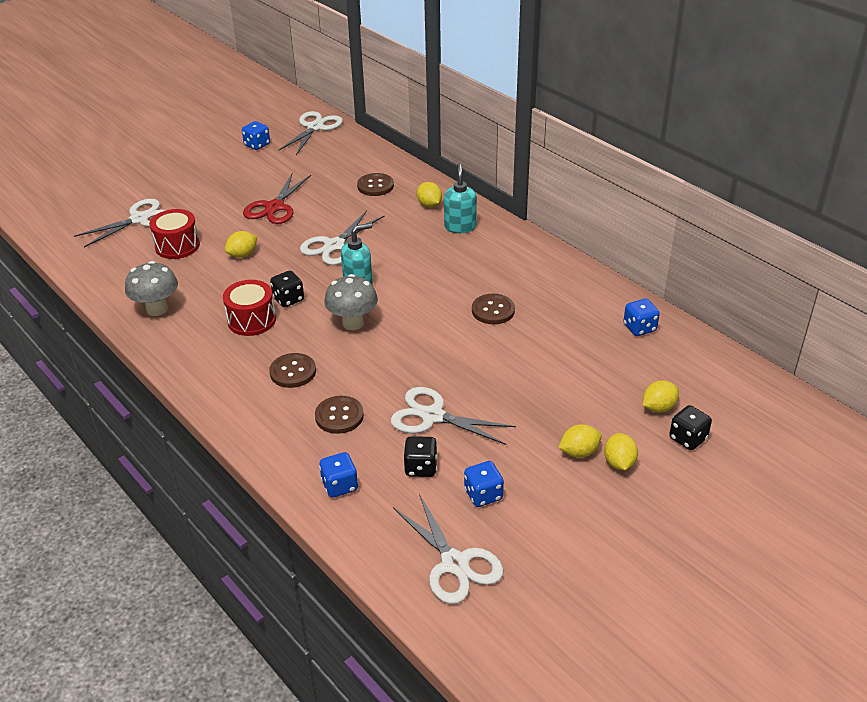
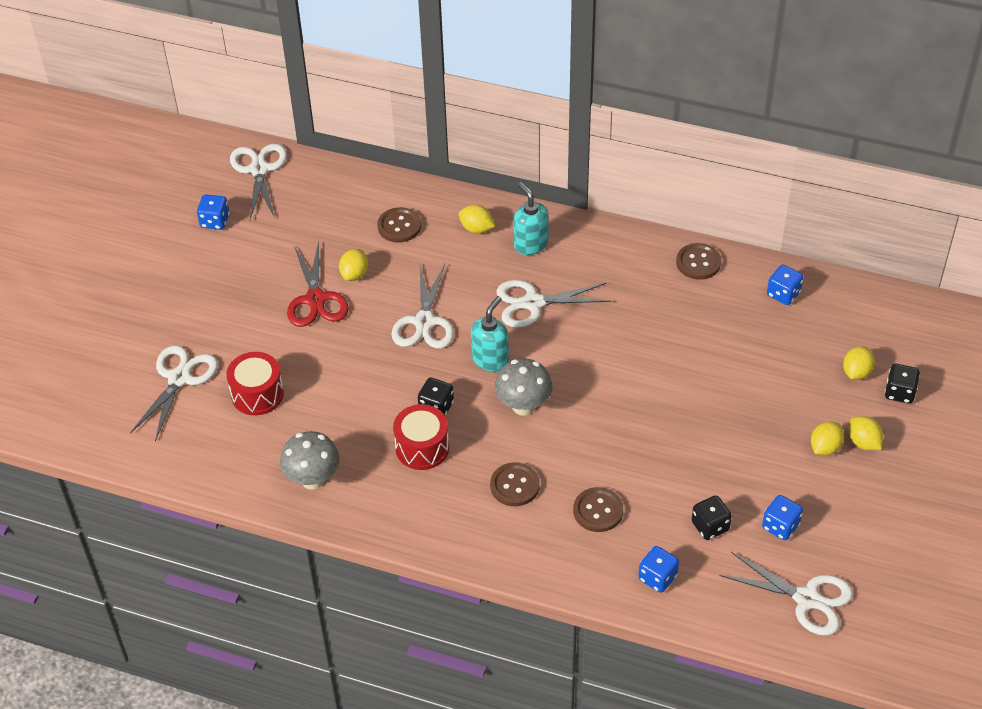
camera: 30 degrees left, 10 degrees up
yellow lemon [225,231,257,258] -> yellow lemon moved to [339,249,368,281]
white scissors [391,387,516,445] -> white scissors moved to [496,280,612,328]
brown button [472,294,515,324] -> brown button moved to [676,243,721,280]

